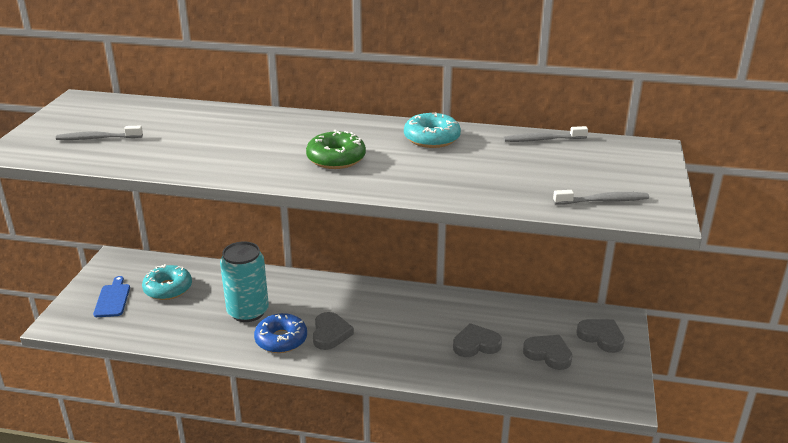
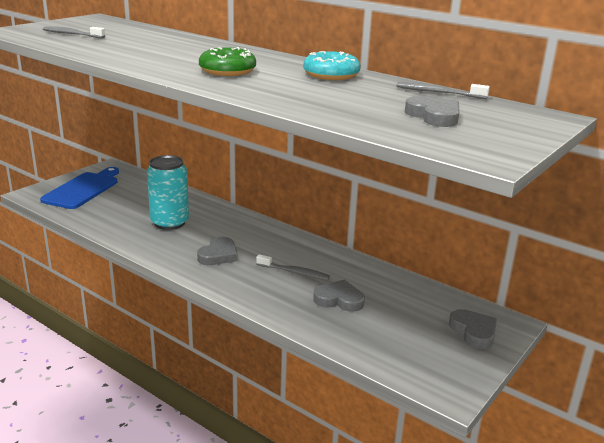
camera: 25 degrees right, 5 degrees down
blue cutting board [93,276,130,317] -> blue cutting board [40,167,119,209], size x1.76
turquoise donut [142,264,192,300] -> none
blue donut [254,313,307,353] -> none
grey heart [523,335,572,370] -> grey heart moved to [405,96,459,127]
grey toothbrush [553,190,649,205] -> grey toothbrush moved to [256,254,330,280]

